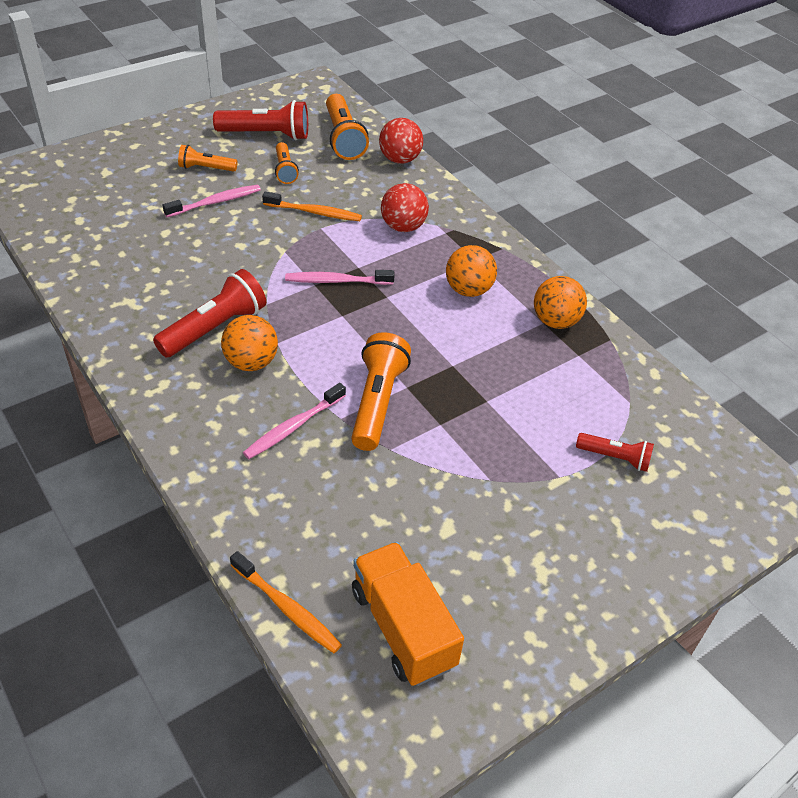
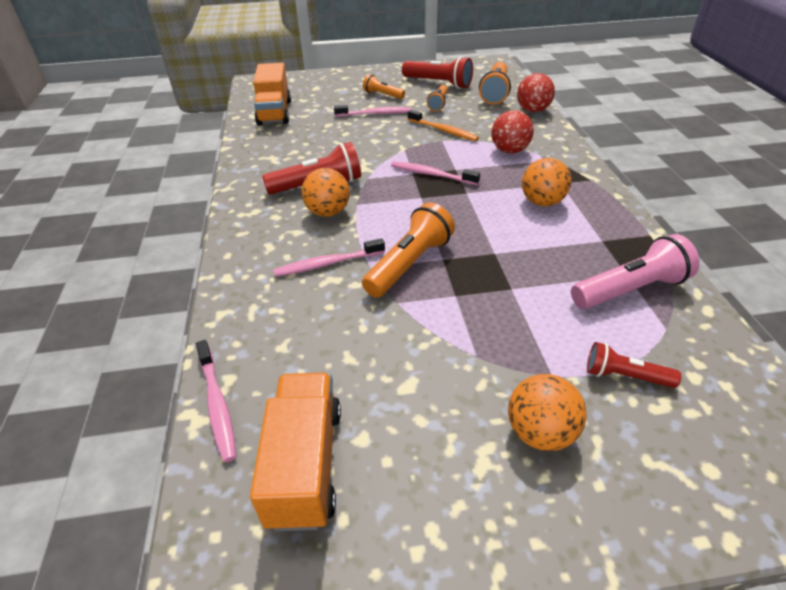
camera: 30 degrees right, 5 degrees down
orange toothbrush [230,551,342,653] -> pink toothbrush [196,340,236,463]
orange ball [534,276,587,329] -> orange ball moved to [508,374,587,451]
red flashlight [576,433,654,472] -> red flashlight turned 150 degrees clockwise [587,342,681,388]
none -> orange truck [253,63,291,125]
none -> pink flashlight [571,234,700,309]

